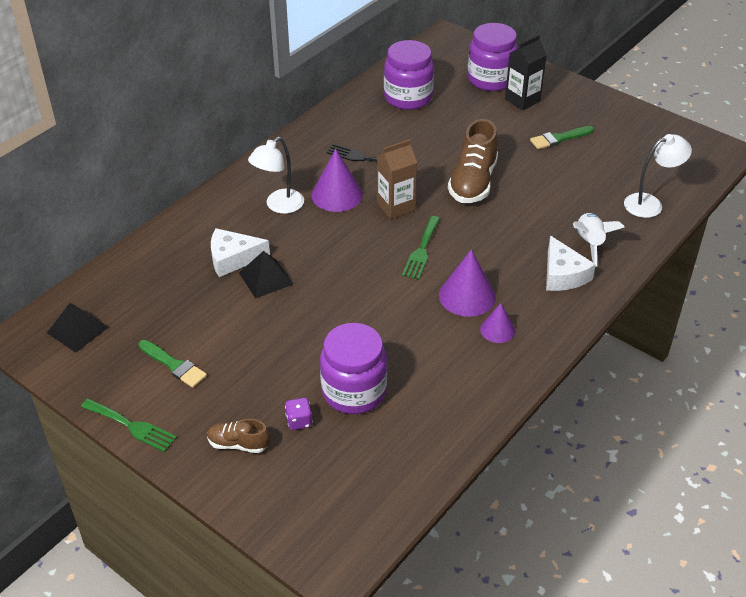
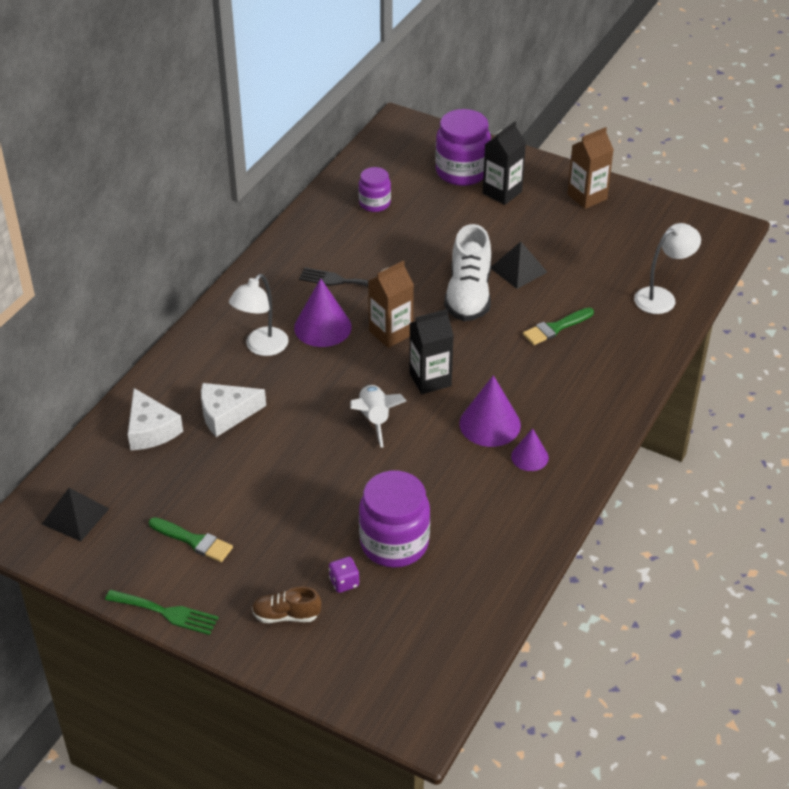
camera: 10 degrees left, 0 degrees up
black pyramid [239,251,293,298] -> black pyramid moved to [491,242,547,289]
purple jar [384,40,434,110] -> purple jar [358,167,391,212], size x0.58
green fork [402,216,440,280] -> black carton [409,309,454,394]
brown shoe [448,119,498,203] -> white shoe [444,224,491,321]
green brush [530,126,594,149] -> green brush moved to [523,308,594,345]
white cheese [546,236,596,291] -> white cheese moved to [128,388,183,450]
white rocket [573,213,624,267] -> white rocket moved to [350,385,406,448]
none -> brown carton [567,127,614,209]

